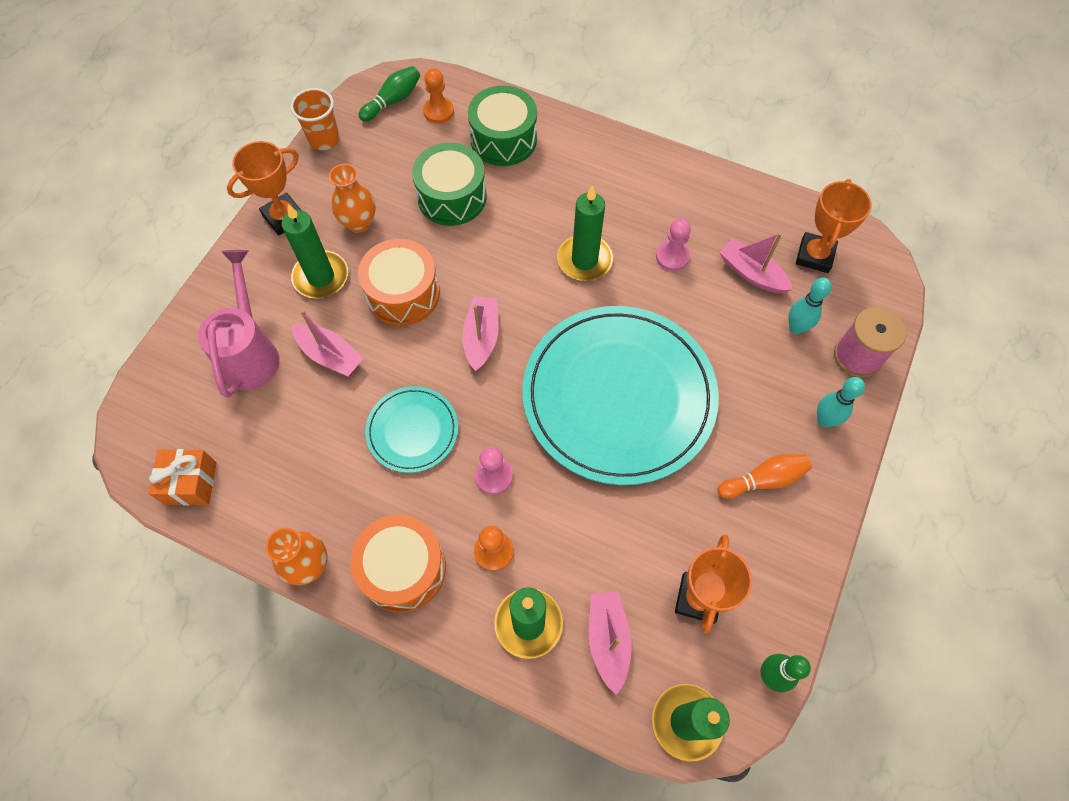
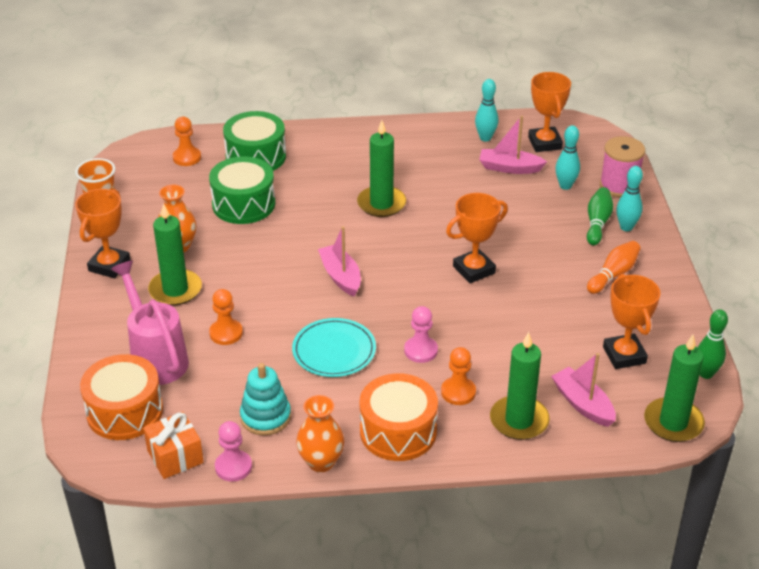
camera: 30 degrees left, 25 degrees down
pink boat [292,310,364,376] -> orange pawn [209,289,243,345]
orange drum [358,239,440,326] -> orange drum moved to [80,354,163,440]
green bowling pin [359,66,420,122] -> green bowling pin moved to [587,187,613,245]
turquoise plate [522,306,719,485] -> orange trophy [446,193,508,283]
pink pawn [656,218,691,271] -> pink pawn moved to [215,421,252,482]
none -> turquoise stacking toy [240,363,291,436]
none -> turquoise bowling pin [475,79,498,141]

